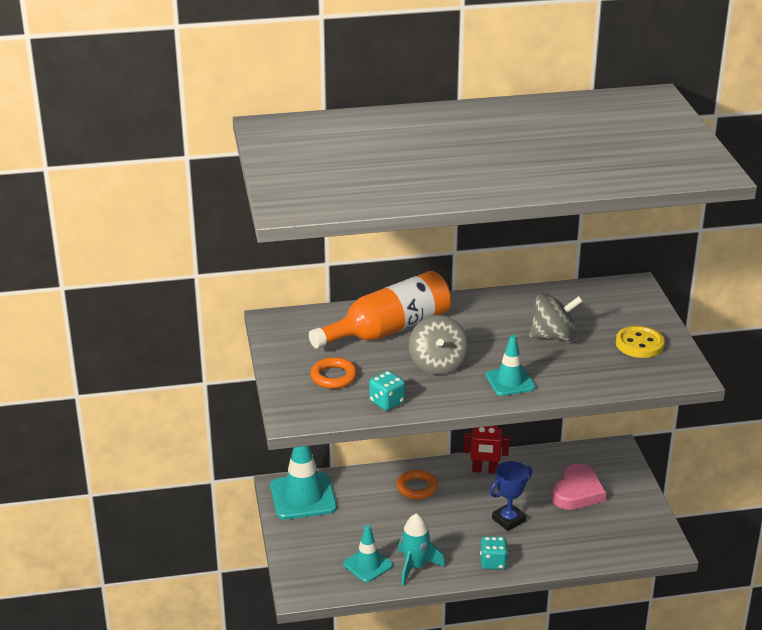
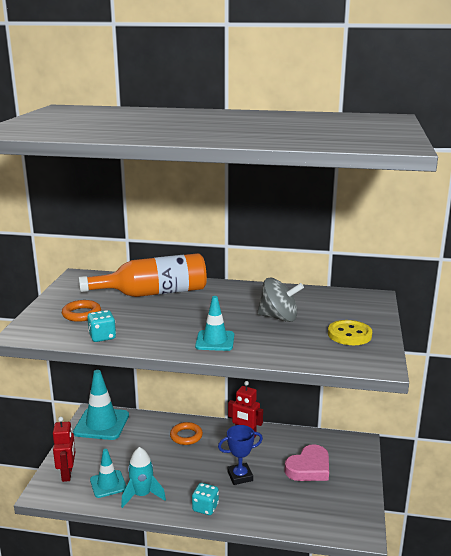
camera: 20 degrees right, 10 degrees down
grey spinning top [409,315,469,375] -> none
none -> red robot [53,417,76,482]

